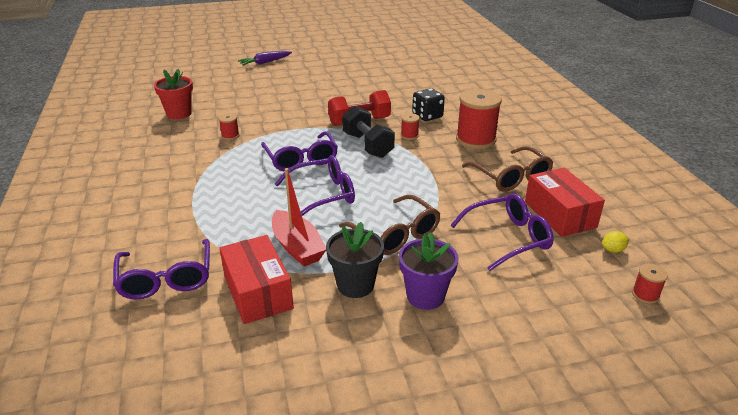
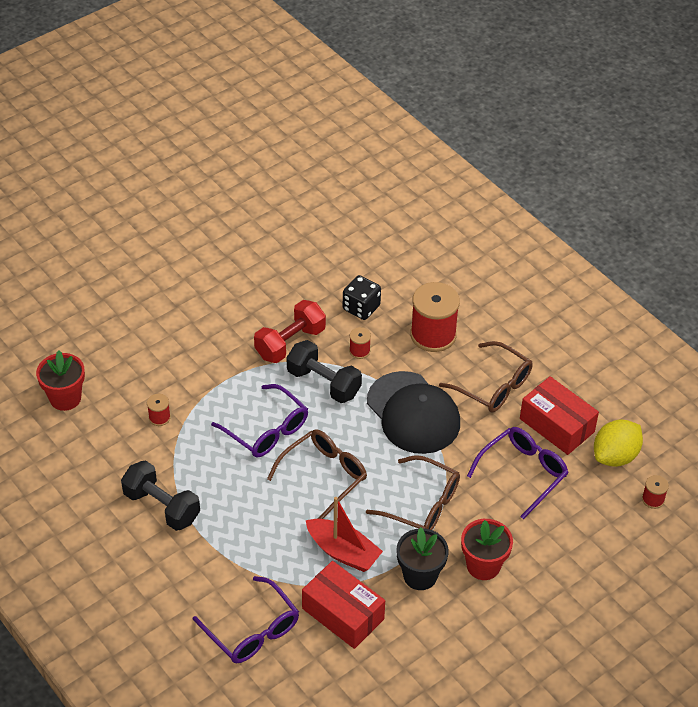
camera: 25 degrees left, 15 degrees up
purple carrot [238,51,292,66] -> none
purple glasses [275,155,355,216] -> brown glasses [267,429,367,519]
purple flower pot [399,232,459,310] -> red flower pot [461,519,513,580]
yellow lemon [602,231,629,253] -> yellow lemon [594,420,643,467], size x2.23
none -> black dumbbell [121,460,200,531]
none -> black cap [367,371,460,454]

